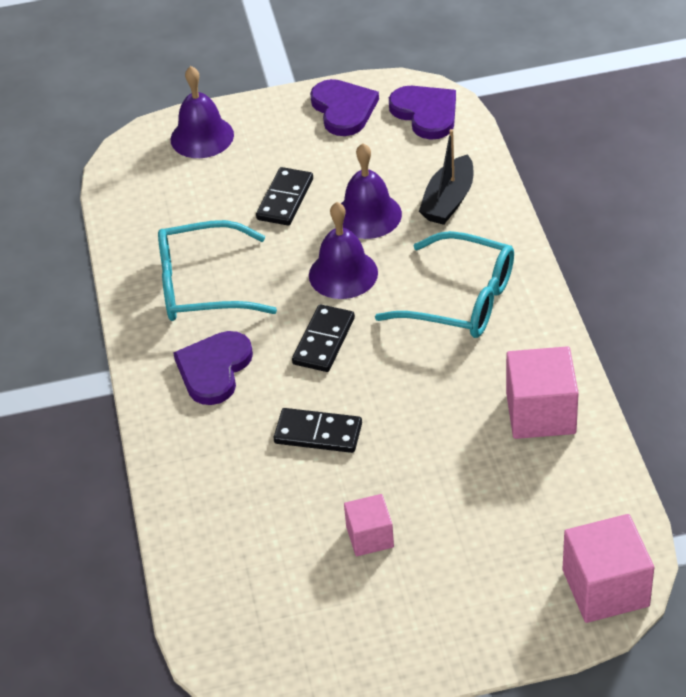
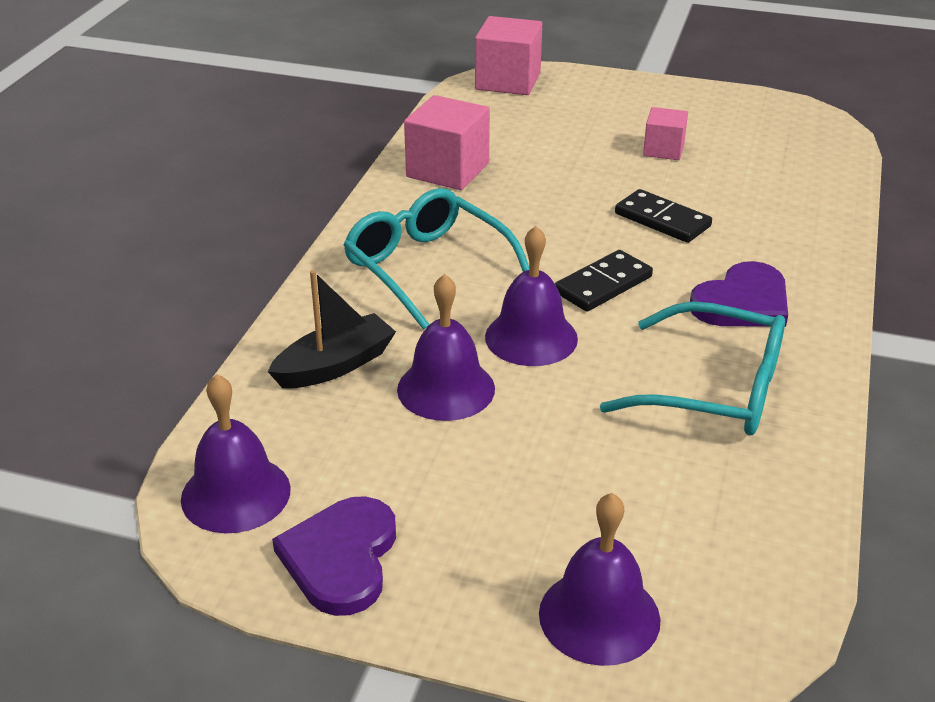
camera: 155 degrees left, 10 degrees down
black domino [256,167,313,226] -> none
purple heart [389,86,456,140] -> purple bell [181,374,291,533]

